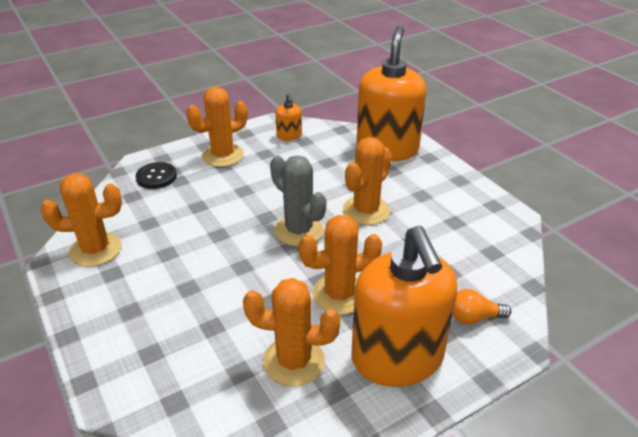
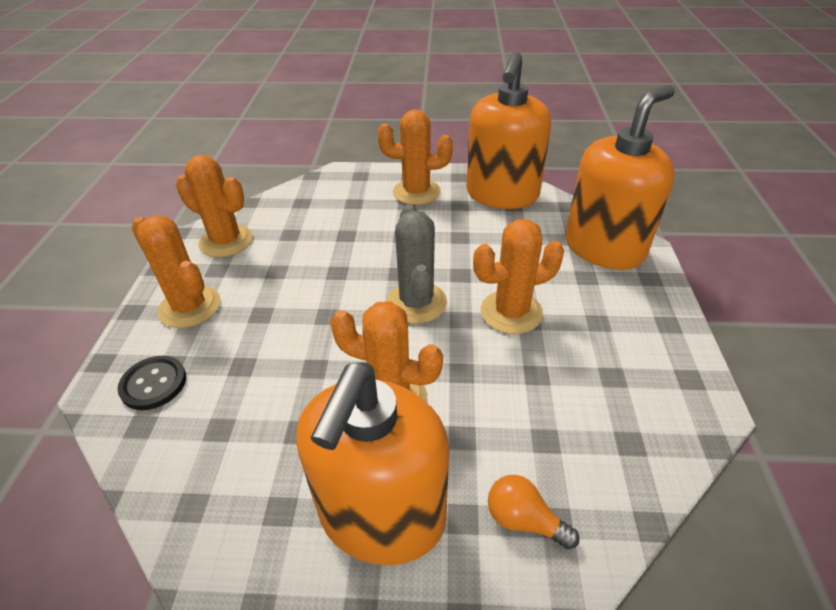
camera: 35 degrees right, 5 degrees up
black button [136,162,177,189] -> black button moved to [117,356,186,410]
orange cactus [243,278,340,386] -> orange cactus moved to [132,215,221,328]
orange soap dispenser [276,93,302,141] -> orange soap dispenser [466,52,551,209], size x2.38

